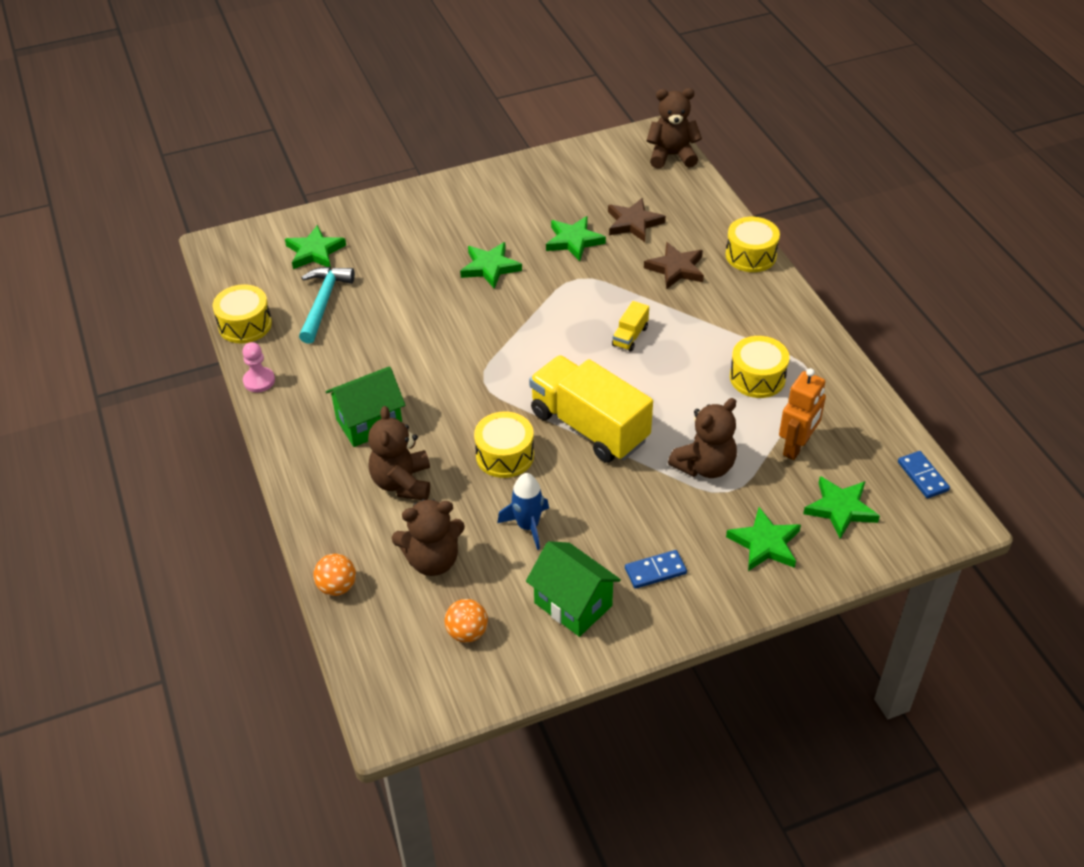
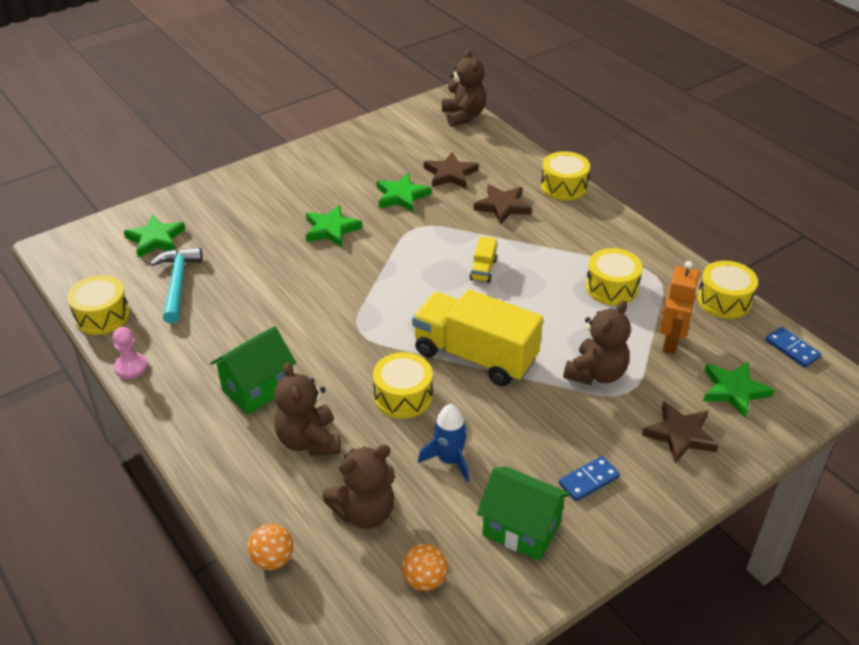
camera: 15 degrees left, 5 degrees down
brown teddy bear [647,88,702,169] -> brown teddy bear turned 90 degrees clockwise [442,49,486,127]
green star [726,507,801,571] -> brown star [642,401,718,464]
none -> yellow drum [697,261,758,319]

